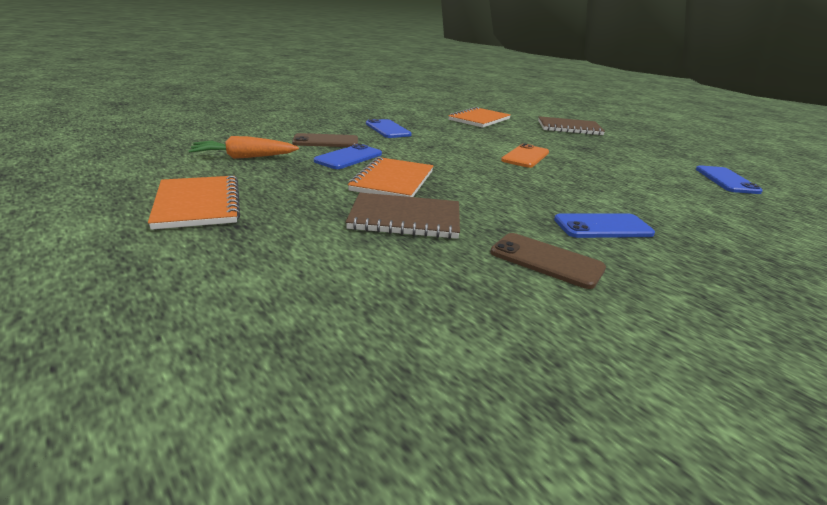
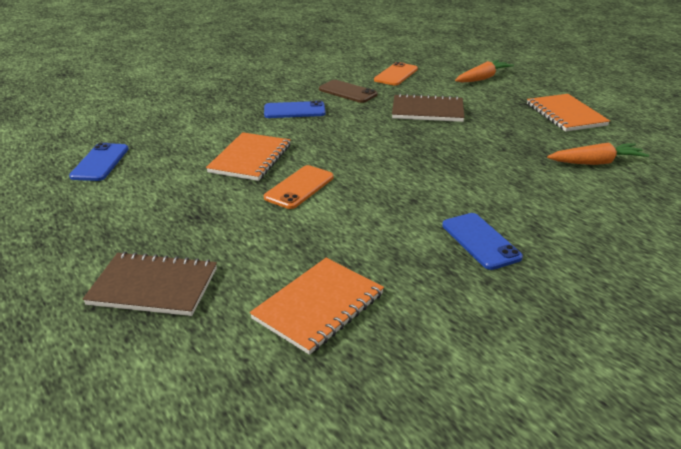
camera: 175 degrees left, 5 degrees up
brown phone [292,133,358,147] -> none
blue phone [314,144,382,169] -> none
orange notebook [348,157,434,197] -> orange notebook moved to [206,132,291,181]
none -> orange phone [374,62,418,86]
none -> orange carrot [455,60,514,82]

